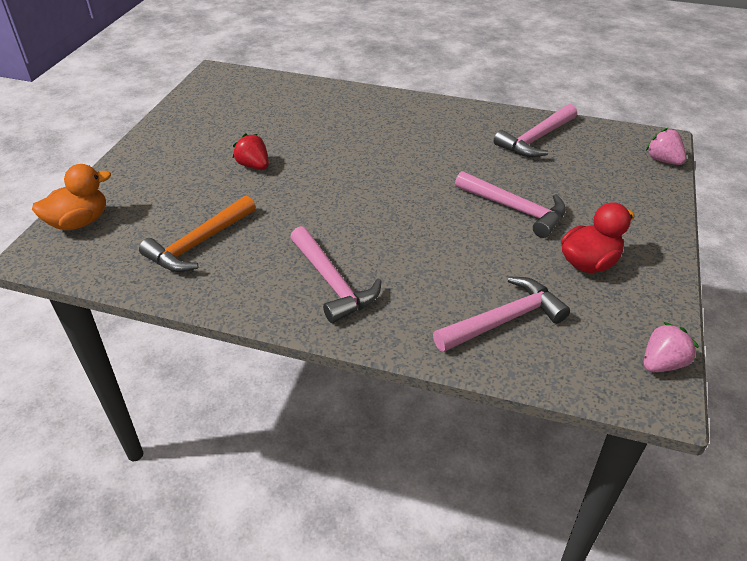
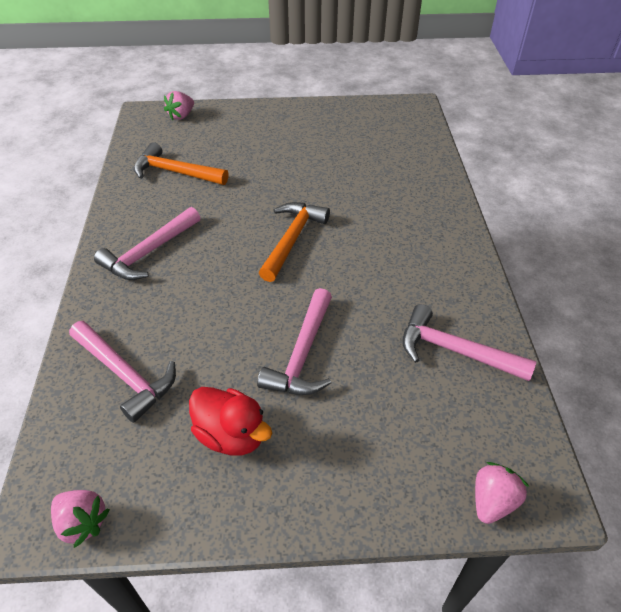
camera: 70 degrees right, 5 degrees up
orange duck [32,164,111,230] -> pink strawberry [164,91,194,120]
red strawberry [233,133,269,170] -> none
none -> orange hammer [259,202,330,282]

